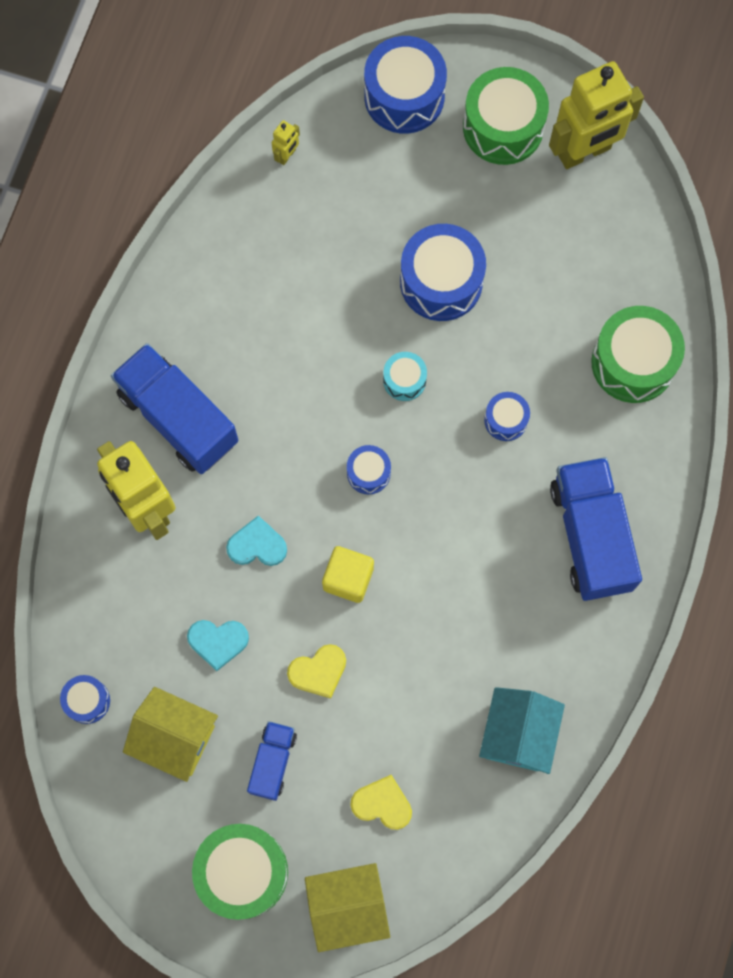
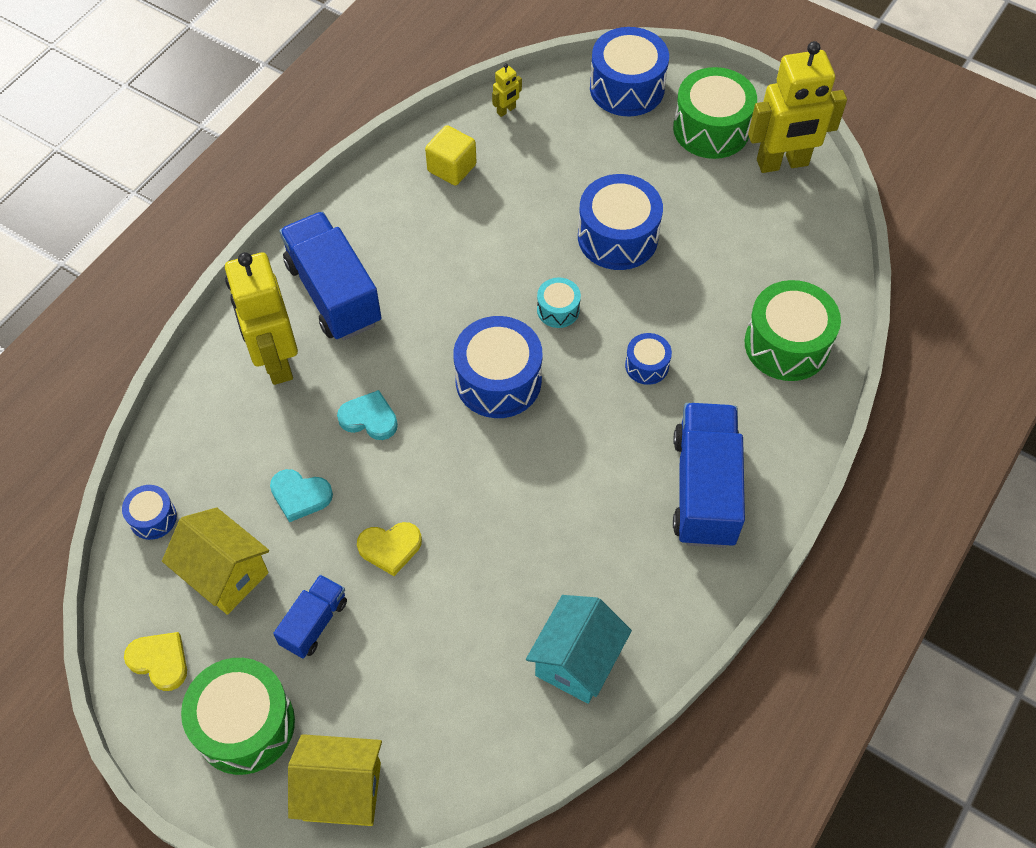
camera: 15 degrees right, 15 degrees down
yellow cube [322,546,374,603] -> yellow cube moved to [425,125,476,186]
blue drum [347,445,391,494] -> blue drum [453,316,542,418], size x1.95
yellow heart [350,775,412,830] -> yellow heart moved to [124,632,187,691]

